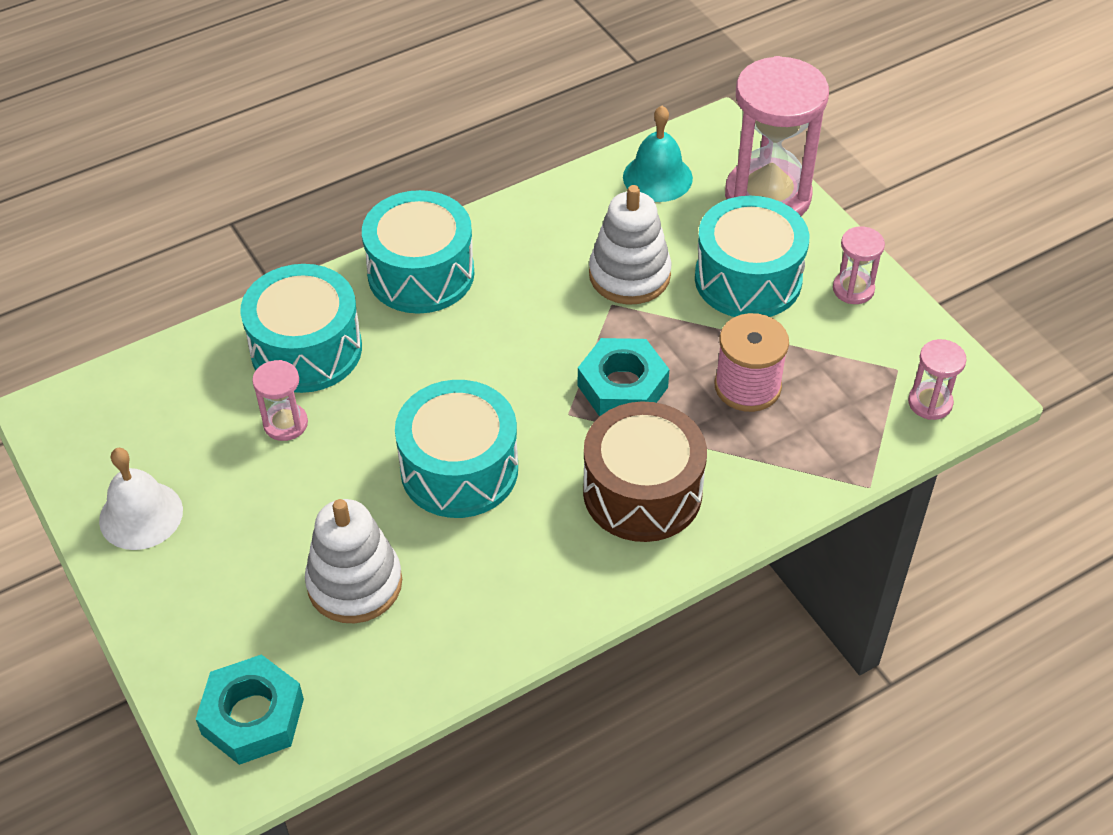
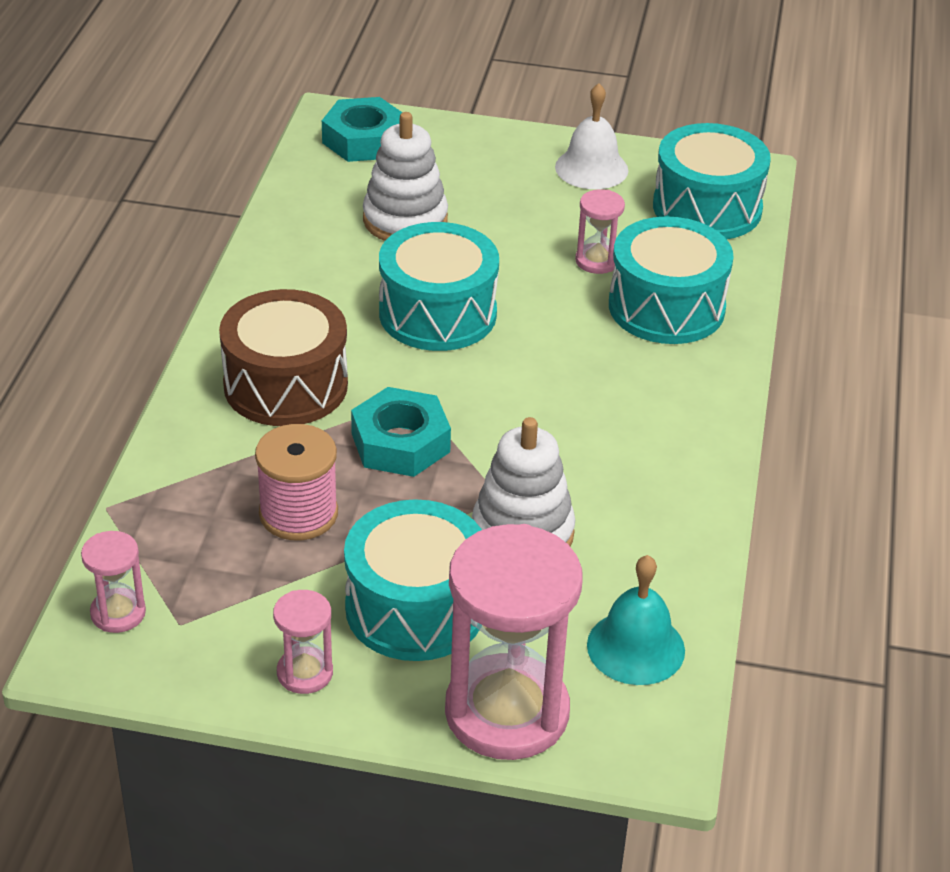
camera: 130 degrees right, 10 degrees down
turquoise drum [362,190,474,314] -> turquoise drum moved to [653,123,771,239]

